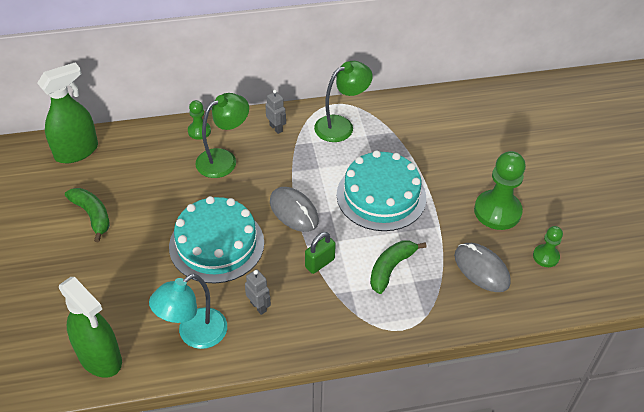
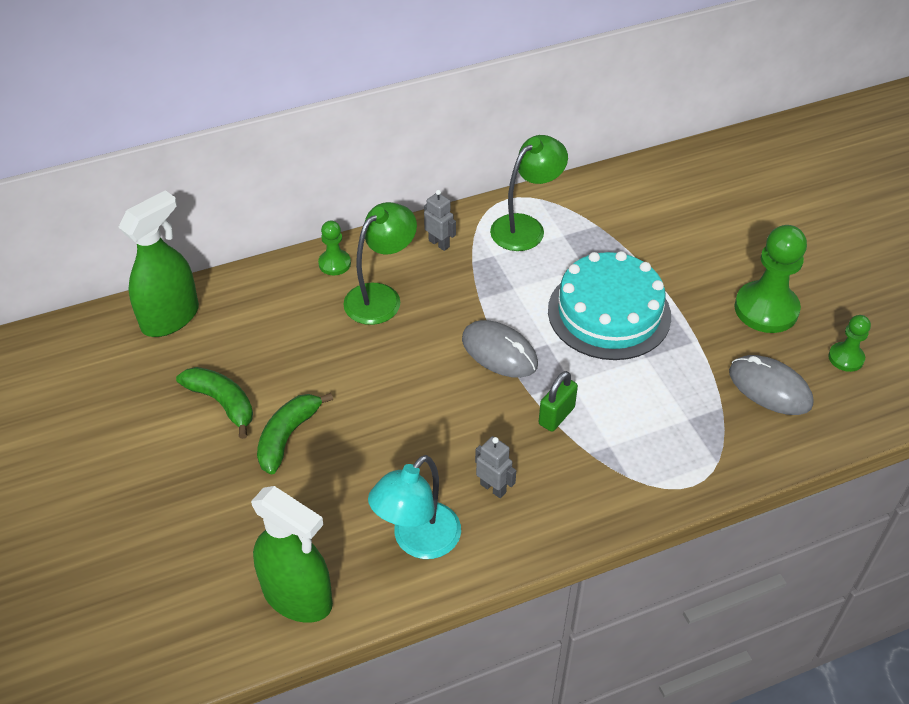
camera: 10 degrees left, 0 degrees up
turquoise cake [169,196,264,283] -> none
green banana [370,241,426,294] -> green banana moved to [257,393,333,474]

